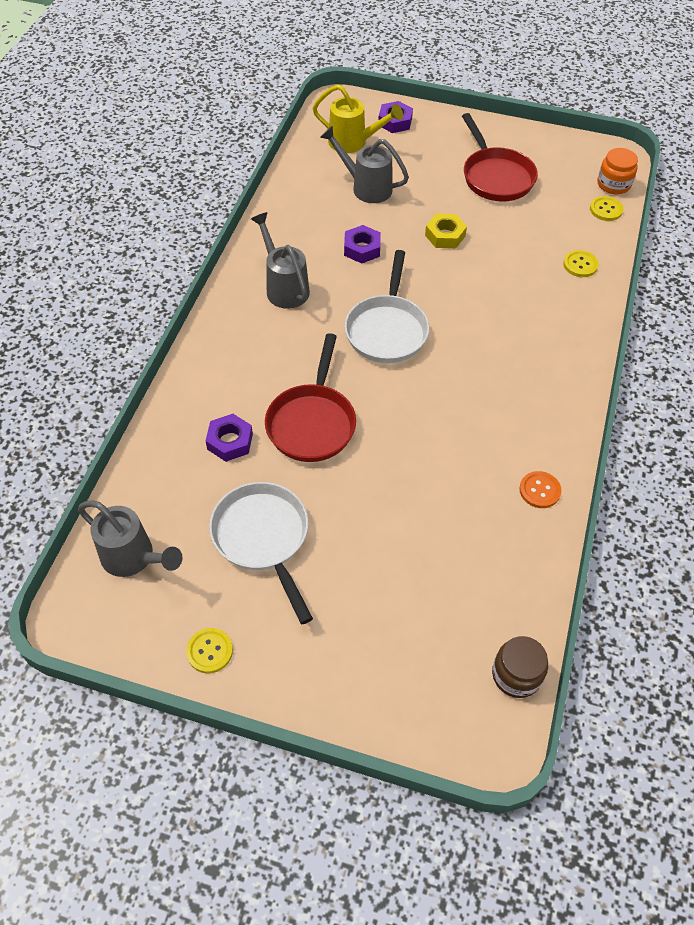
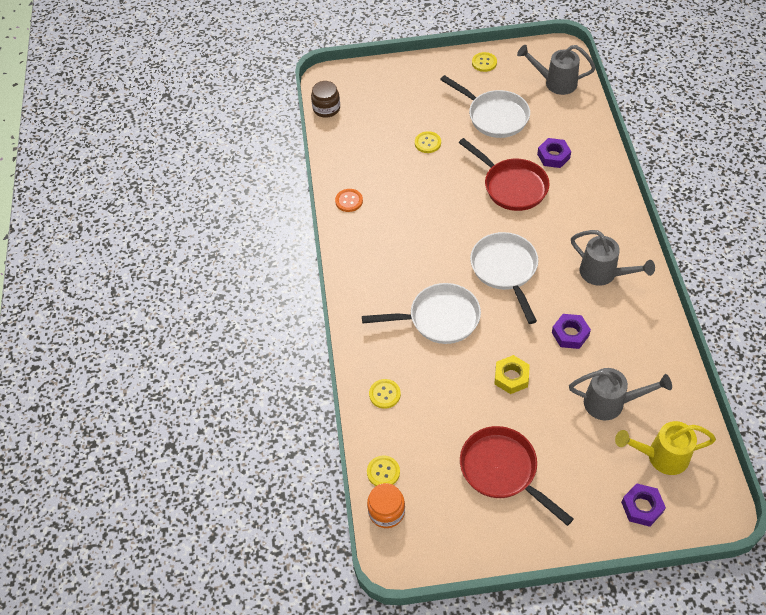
camera: 160 degrees right, 0 degrees up
red pan [265,333,356,462] -> red pan turned 150 degrees clockwise [459,138,550,211]
none -> white pan [362,283,481,344]
none -> yellow button [415,131,441,153]

